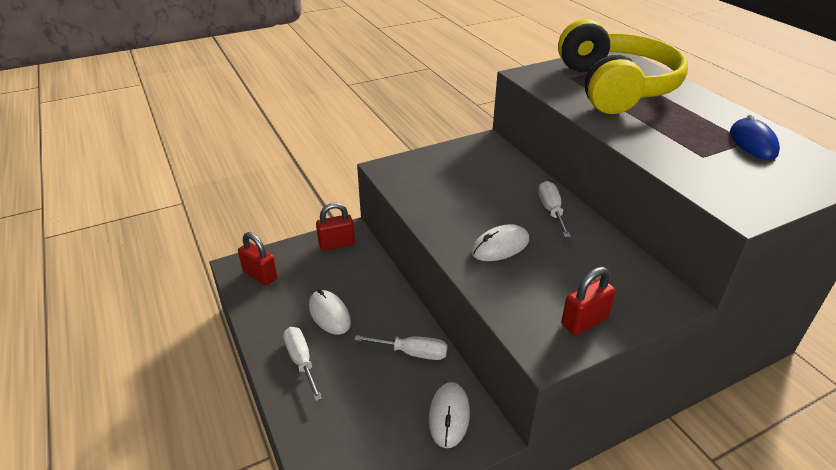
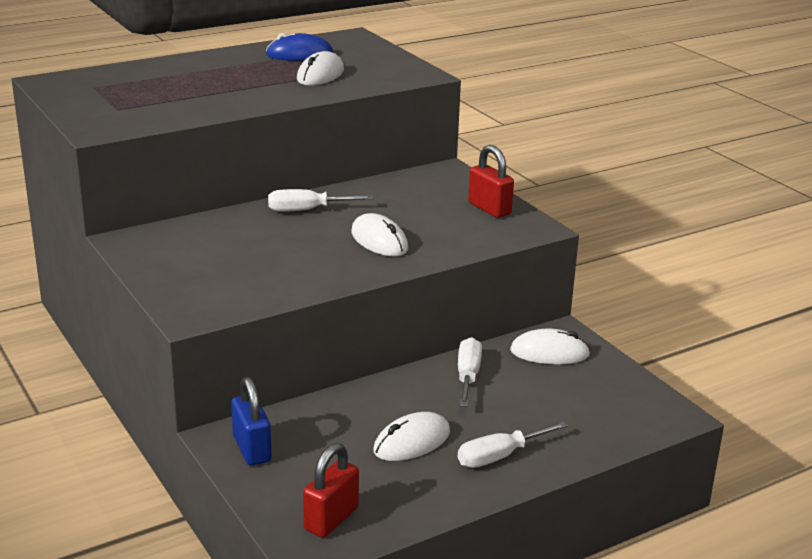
camera: 95 degrees left, 10 degrees down
red padlock [316,203,355,250] -> blue padlock [231,377,271,466]
yellow headphones [558,19,688,114] -> none
none -> white mouse [297,51,344,86]

